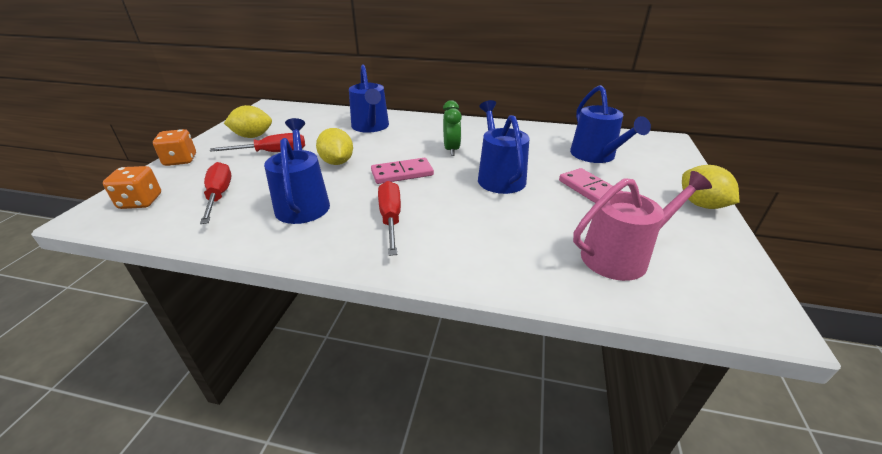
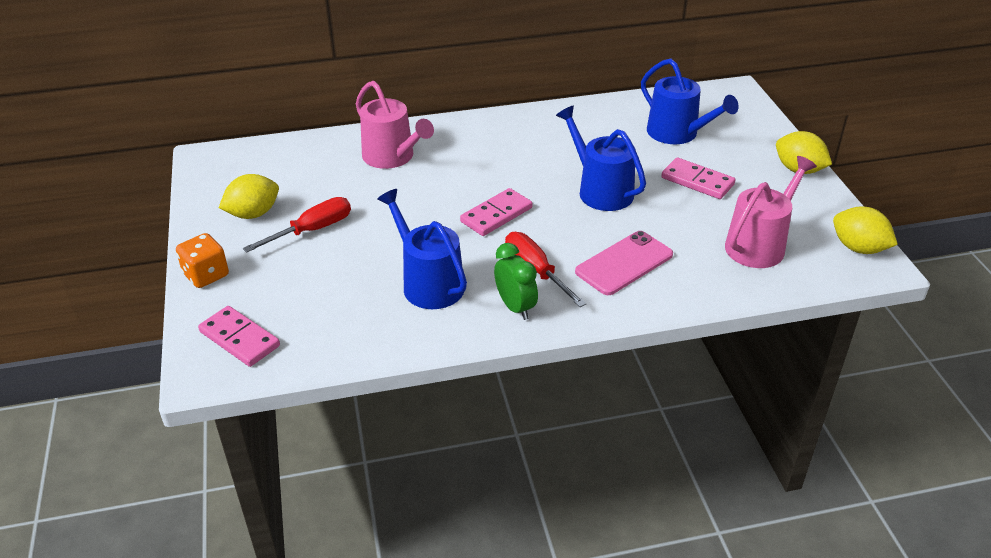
camera: 25 degrees left, 5 degrees up
orange dice [103,166,161,209] -> pink domino [198,306,280,367]
red screwdriver [200,162,231,224] -> none
yellow lemon [316,128,353,165] -> yellow lemon moved to [833,206,898,254]
blue watering can [349,64,389,133] -> pink watering can [356,81,434,169]
green clock [443,100,462,156] -> green clock moved to [494,243,538,320]
none -> pink phone [575,231,673,295]

